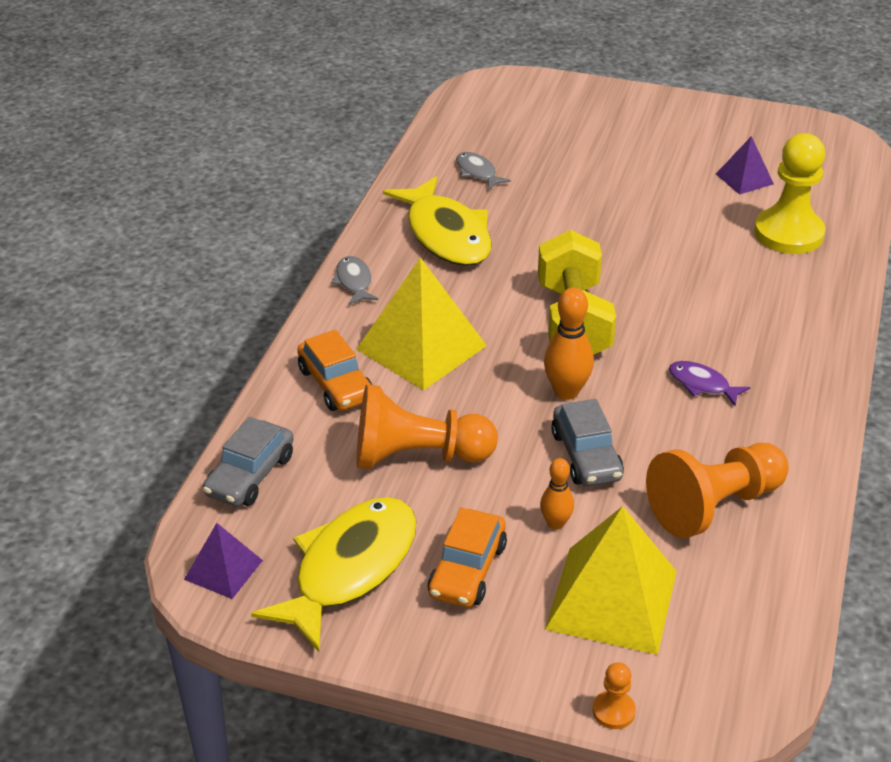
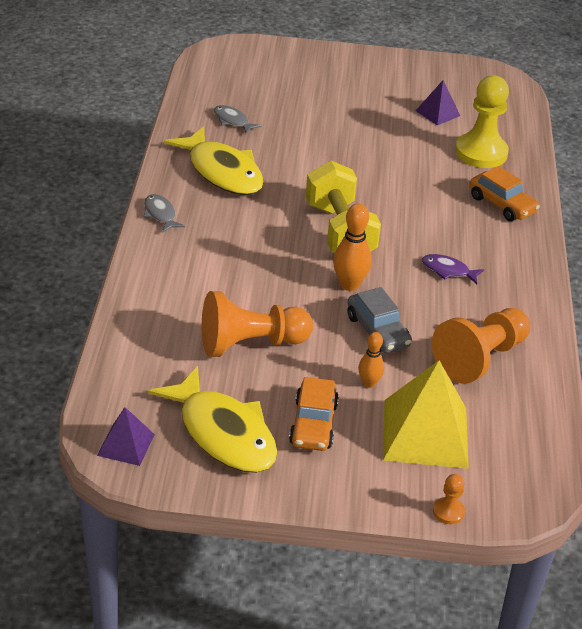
camera: 15 degrees left, 0 degrees up
grey car [203,417,294,507] -> none
yellow fish [251,497,416,652] -> yellow fish turned 120 degrees clockwise [148,366,277,473]
orange car [297,330,372,411] -> orange car moved to [469,166,540,221]
yellow pyramid [357,257,487,390] -> none

